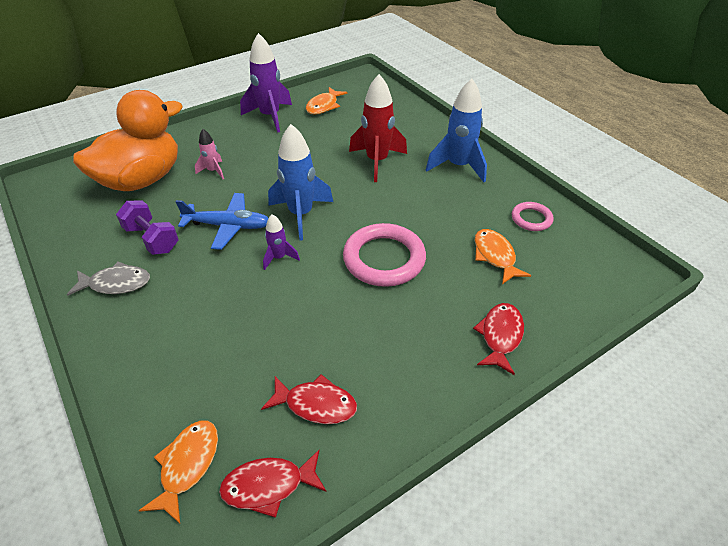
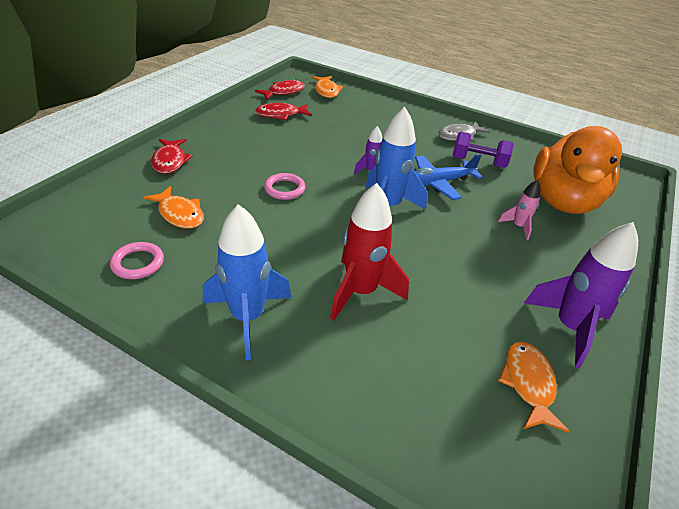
camera: 150 degrees right, 5 degrees down
pink ring [343,223,426,287] -> pink ring [264,173,306,200], size x0.53

